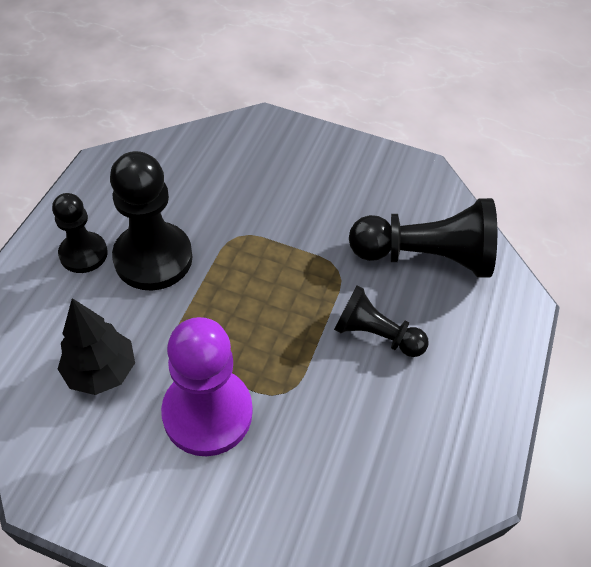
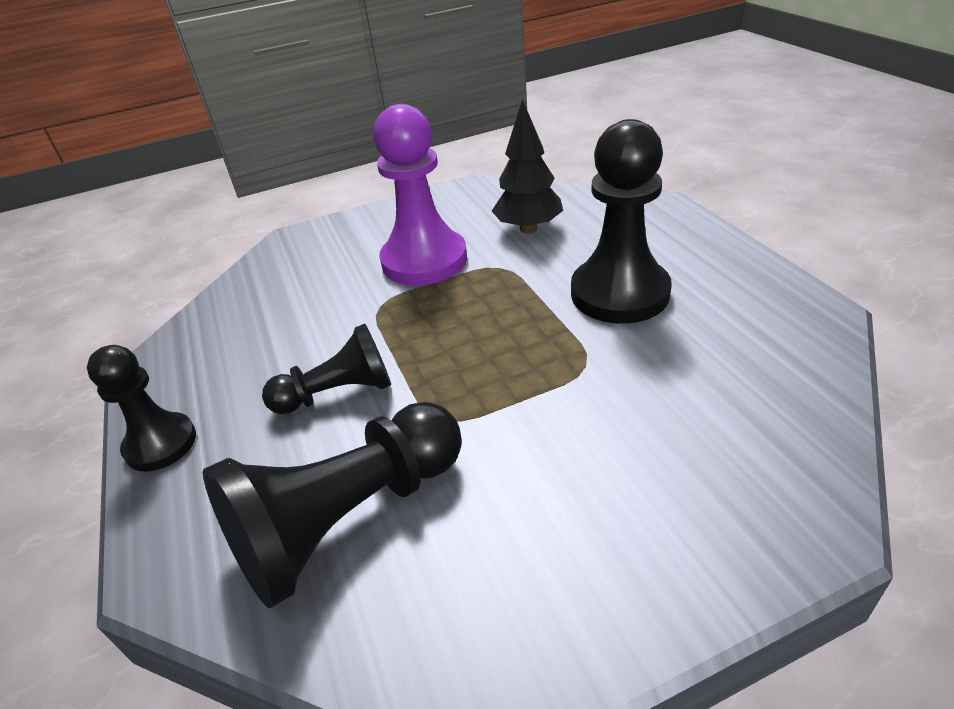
camera: 145 degrees right, 15 degrees down
black pawn [52,193,108,273] -> black pawn moved to [87,345,196,471]

